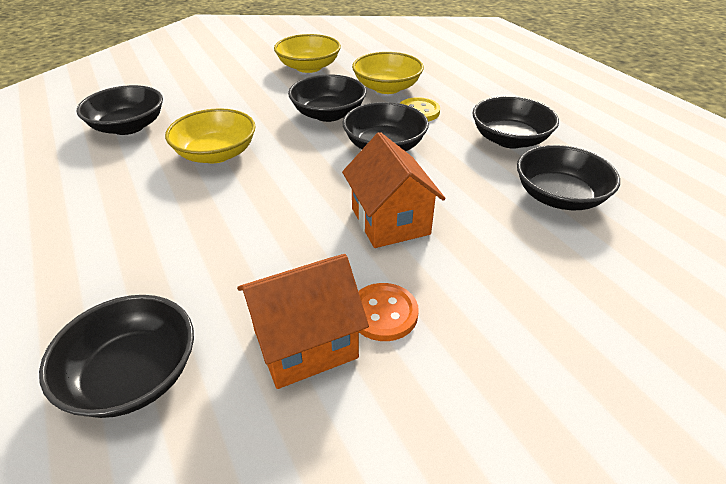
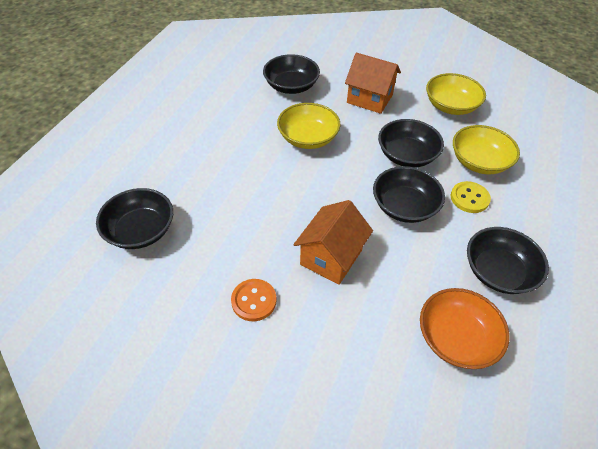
camera: 50 degrees right, 10 degrees up
orange house [237,254,369,389] -> orange house moved to [345,53,401,114]
black bowl [517,145,620,210] -> orange bowl [420,288,509,369]

